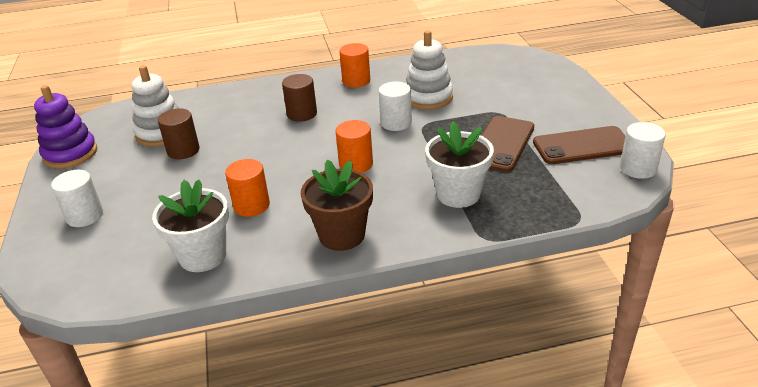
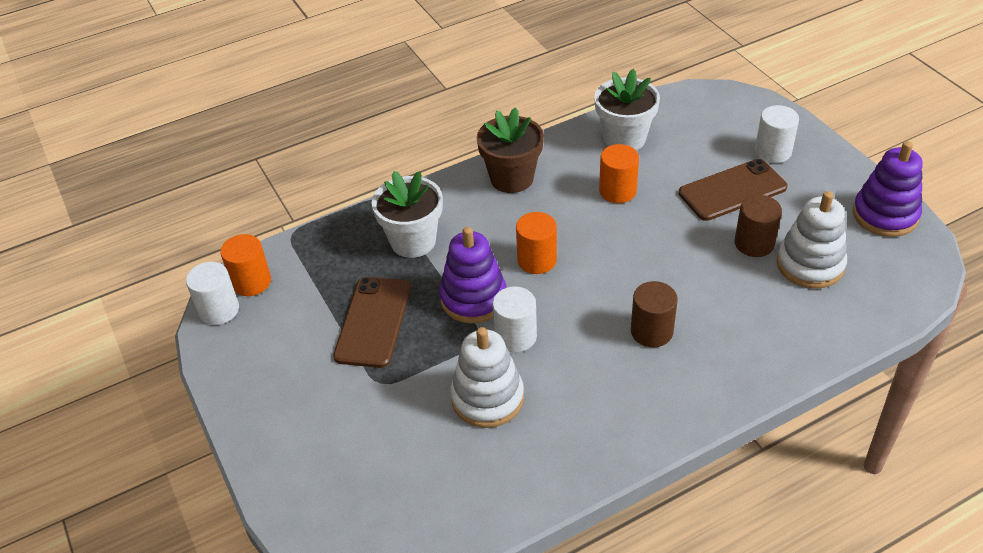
camera: 165 degrees right, 10 degrees up
orange cylinder [339,43,370,88] -> orange cylinder moved to [220,234,271,296]
brown phone [533,126,625,164] -> brown phone moved to [679,159,788,221]
none -> purple stacking toy [439,227,507,323]

